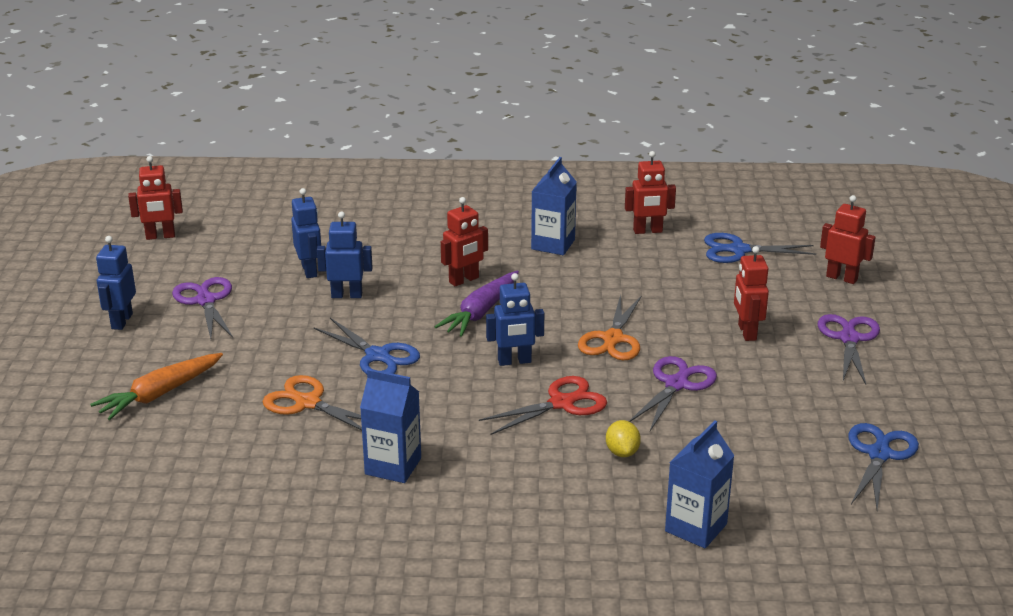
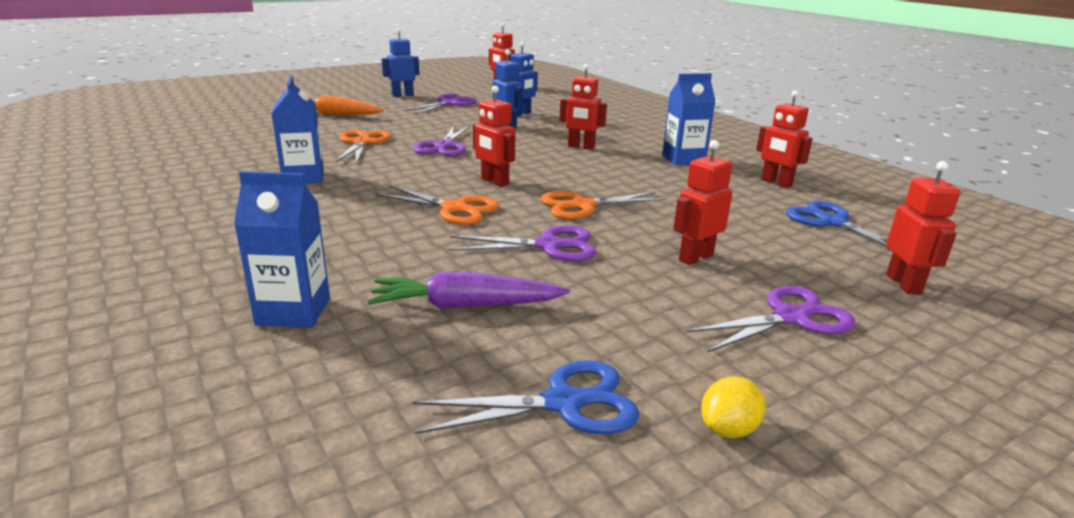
camera: 55 degrees right, 5 degrees down
blue scissors [314,318,420,374] -> purple scissors [413,126,470,156]
purple carrot [435,271,519,337] -> purple carrot moved to [368,272,570,309]
red scissors [479,376,607,435] -> orange scissors [376,185,499,225]
blue robot [486,273,544,366] -> red robot [473,85,516,187]
yellow lemon [606,420,641,457] -> yellow lemon moved to [701,376,766,438]

